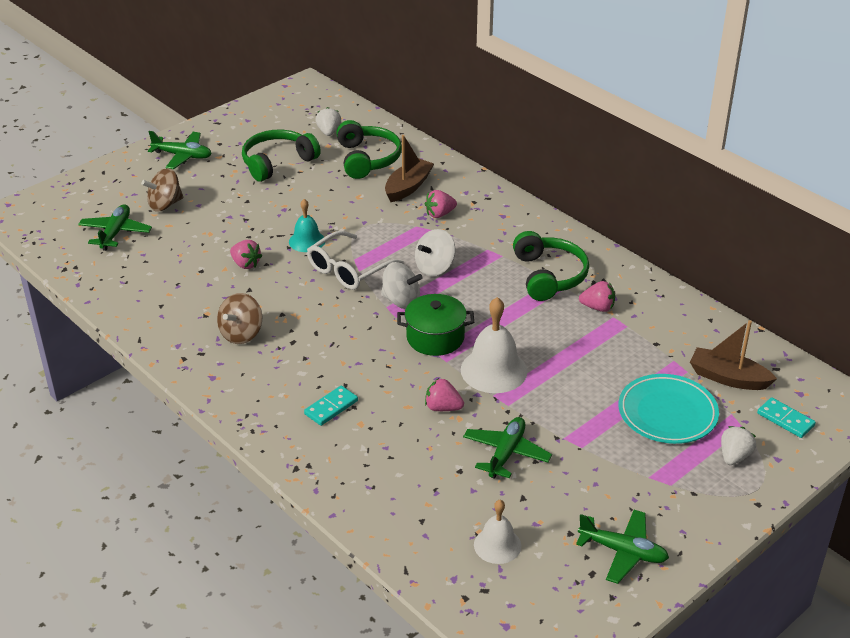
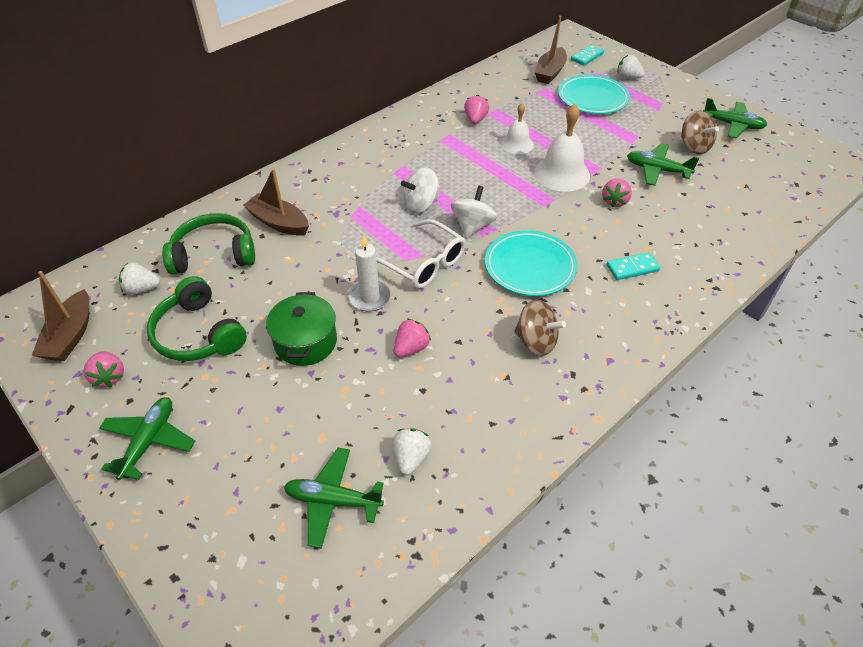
camera: 90 degrees left, 10 degrees up
brown spinning top [141,168,183,211] -> brown spinning top moved to [681,110,719,154]
turquoise bell [289,199,325,252] -> white candle [349,235,391,312]
turquoise domino [304,386,358,426] -> turquoise domino turned 60 degrees counterclockwise [606,252,660,280]
green pot [397,294,474,356] -> green pot moved to [266,292,337,366]
white spinning top [415,229,456,276] -> white spinning top turned 105 degrees clockwise [401,167,439,213]
pink strawberry [425,190,457,218] -> pink strawberry moved to [84,351,124,388]
white bell [474,500,521,564] -> white bell moved to [501,103,534,154]
green headphones [513,231,589,301] -> none
green plane [576,510,669,584] -> green plane turned 90 degrees clockwise [703,98,767,139]
none -> brown boat [32,271,89,361]
none -> white strawberry [392,429,432,475]
none -> turquoise plate [485,230,577,296]

